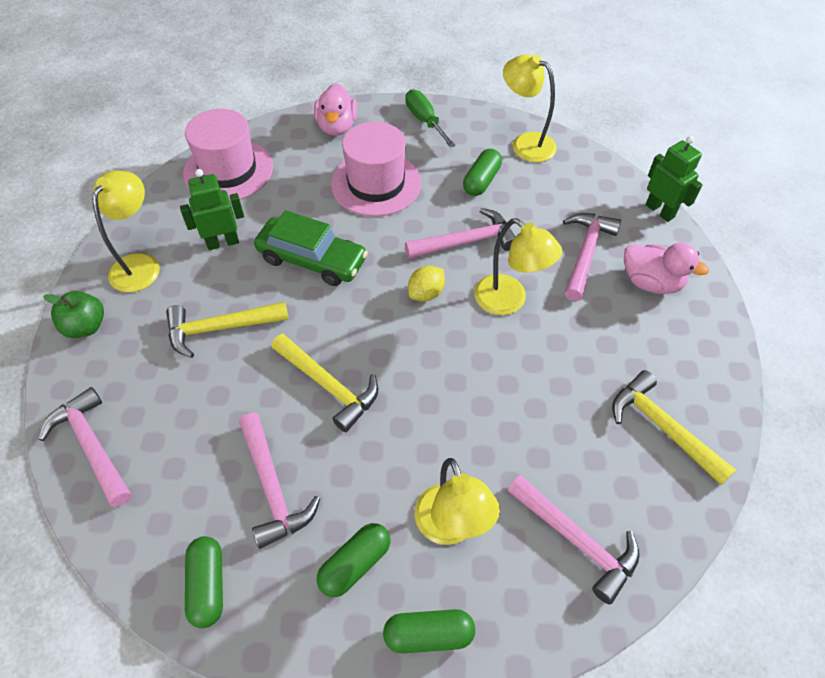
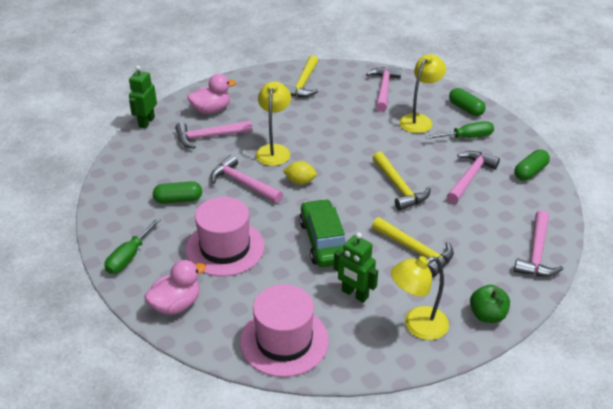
camera: 125 degrees left, 15 degrees down
yellow hammer [271,334,378,432] -> yellow hammer turned 150 degrees clockwise [373,152,431,211]
green capsule [317,523,390,597] -> green screwdriver [425,121,494,139]
yellow lamp [503,54,557,162] -> none
pink duck [624,243,709,294] -> pink duck turned 75 degrees clockwise [187,74,236,114]

